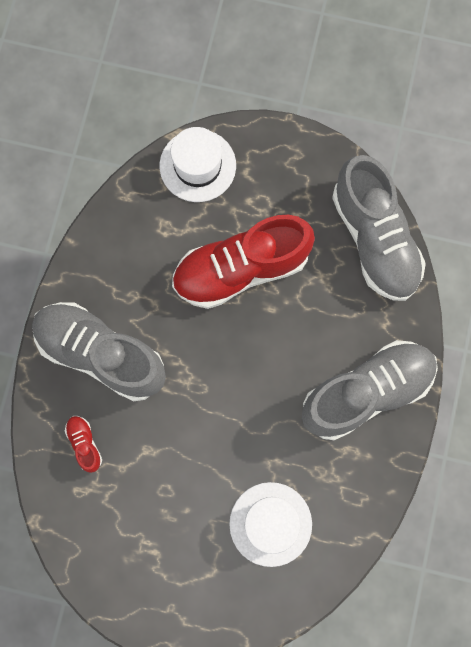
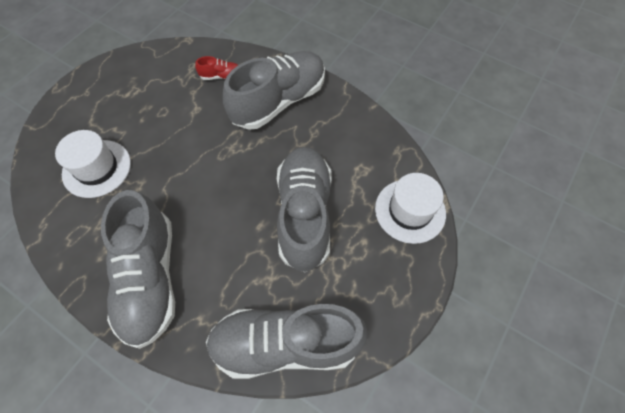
camera: 110 degrees right, 15 degrees down
red shoe [172,215,315,309] -> grey shoe [277,147,332,273]

